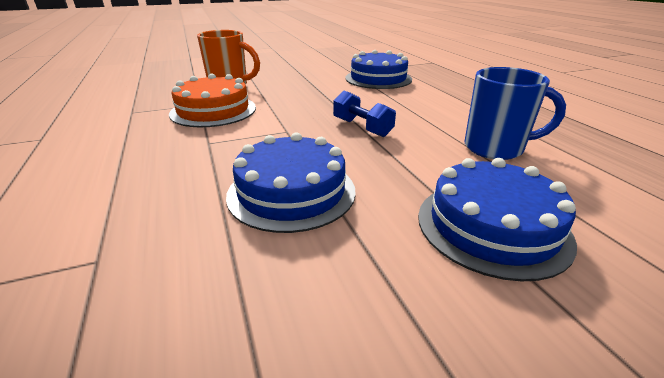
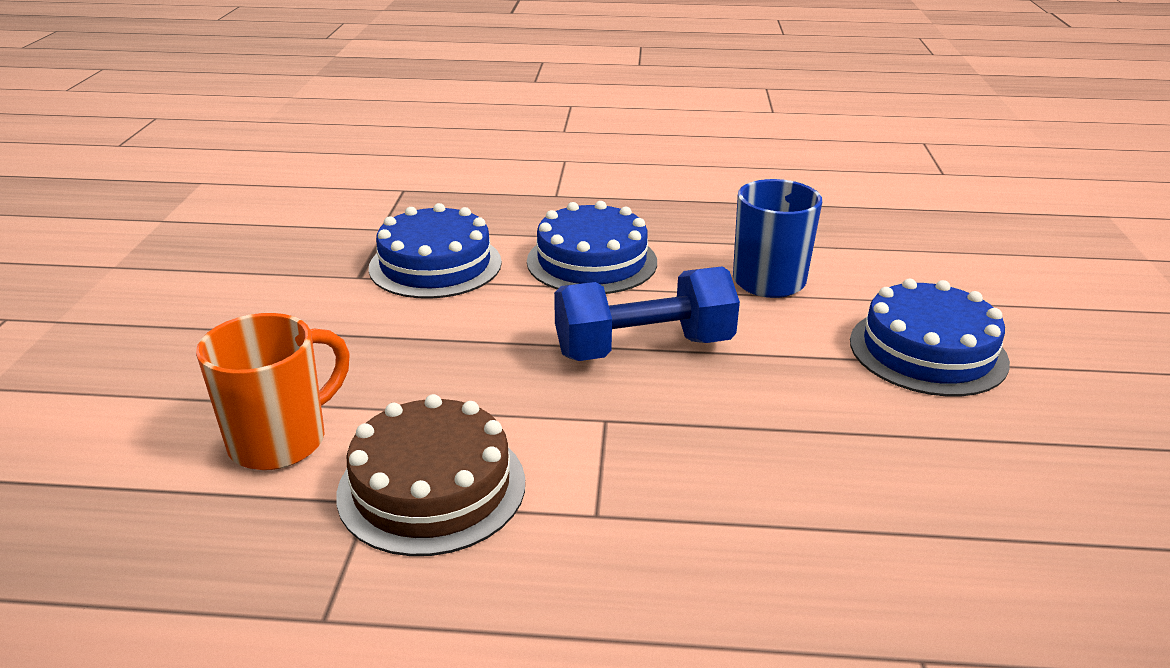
camera: 65 degrees left, 0 degrees up
orange cake [169,74,256,127] -> brown cake [336,394,525,556]
blue cake [226,132,356,233] -> blue cake moved to [527,201,657,294]
blue dumbbell [333,91,396,137] -> blue dumbbell [554,266,740,361], size x1.63

